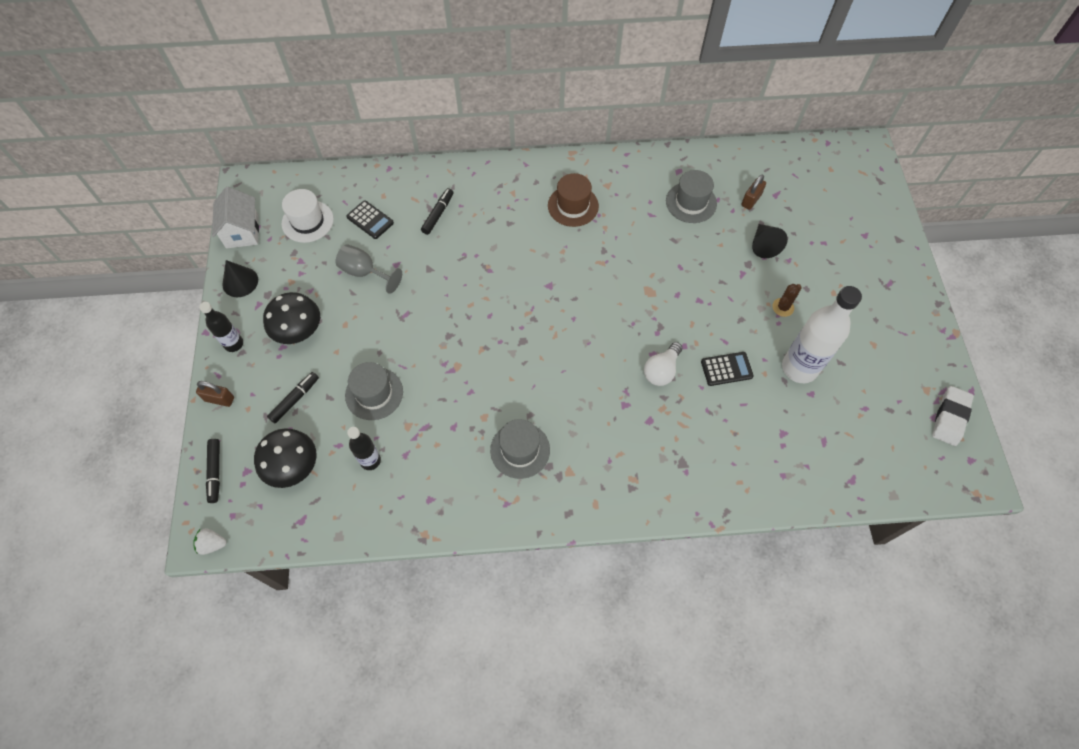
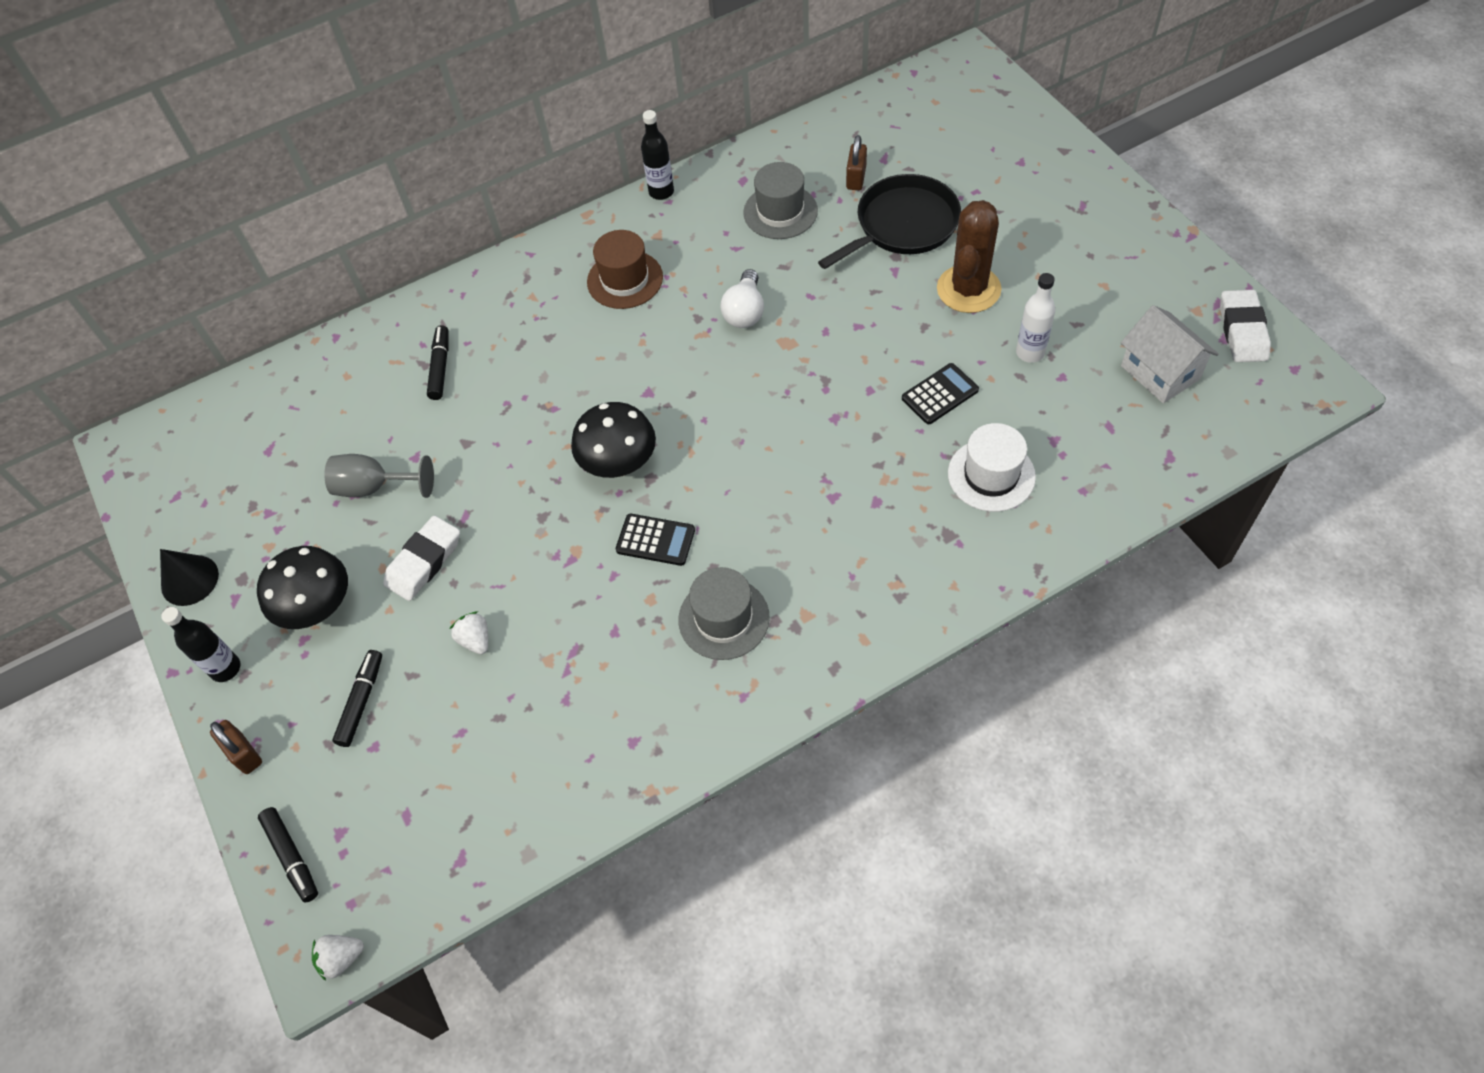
camera: 20 degrees left, 5 degrees down
brown padlock [196,381,234,407] -> brown padlock turned 60 degrees clockwise [210,720,262,774]
white house [212,187,259,248] -> white house moved to [1121,305,1219,403]
black mushroom [254,428,316,488] -> black mushroom moved to [571,402,656,478]
white hat [282,189,334,243] -> white hat moved to [948,423,1036,512]
grey hat [345,362,403,420] -> white strawberry [450,611,488,655]
black calculator [346,200,394,239] -> black calculator moved to [616,514,695,566]
black bottle [347,427,381,470] -> black bottle moved to [641,110,674,200]
white light bulb [644,342,682,386] -> white light bulb moved to [720,269,764,328]
black cone [752,224,788,258] -> black pan [818,174,961,269]
brown cactus [772,284,802,317] -> brown cactus [937,200,1002,313], size x2.03
white bottle [782,286,862,383] -> white bottle [1016,273,1055,363], size x0.54
none -> white eraser [383,515,460,601]

